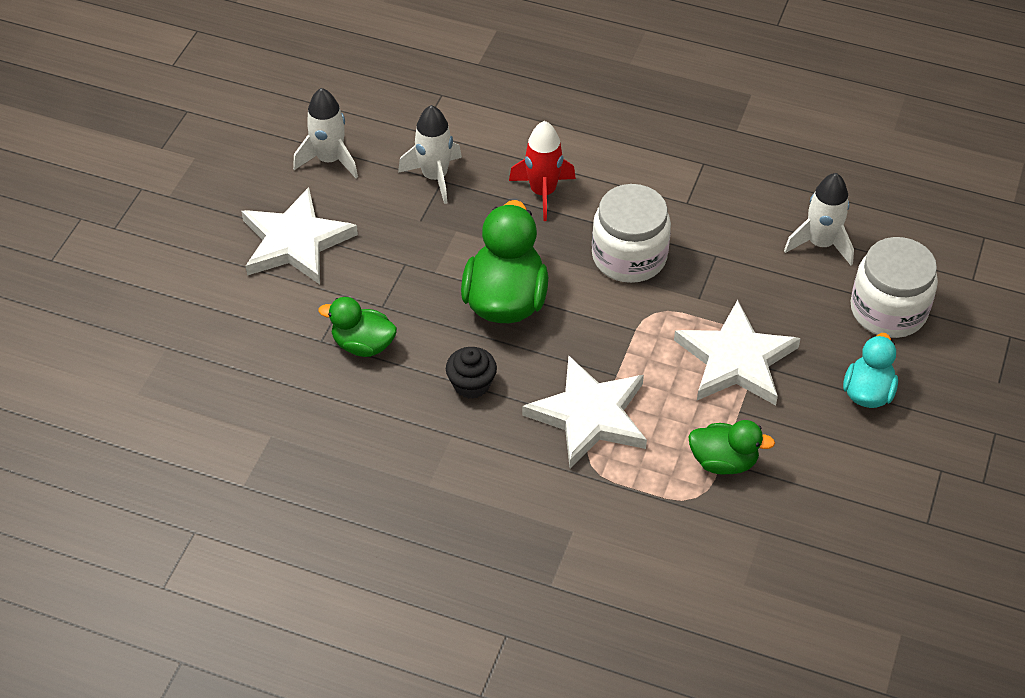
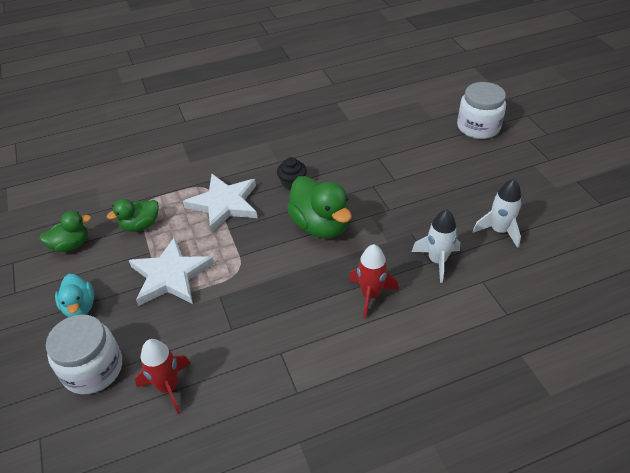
camera: 140 degrees right, 5 degrees down
white star [241,187,358,284] -> none
green duck [319,297,397,357] -> green duck moved to [39,211,91,252]
white jar [592,184,671,283] -> white jar moved to [457,82,506,139]
white rocket [784,173,854,265] -> red rocket [135,339,191,414]

